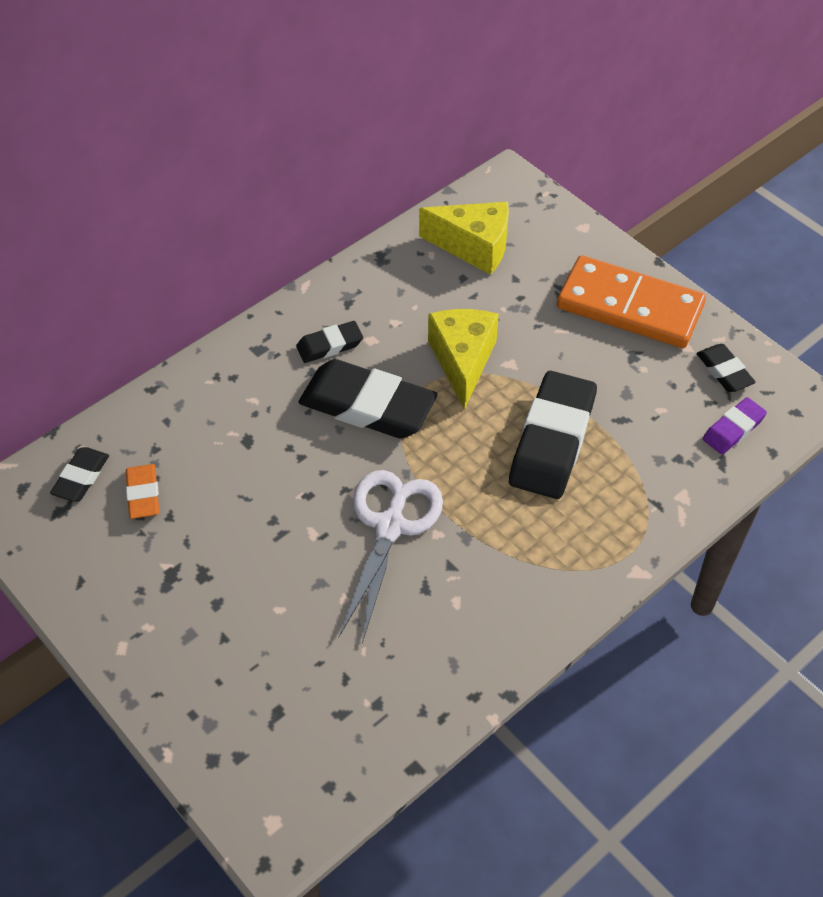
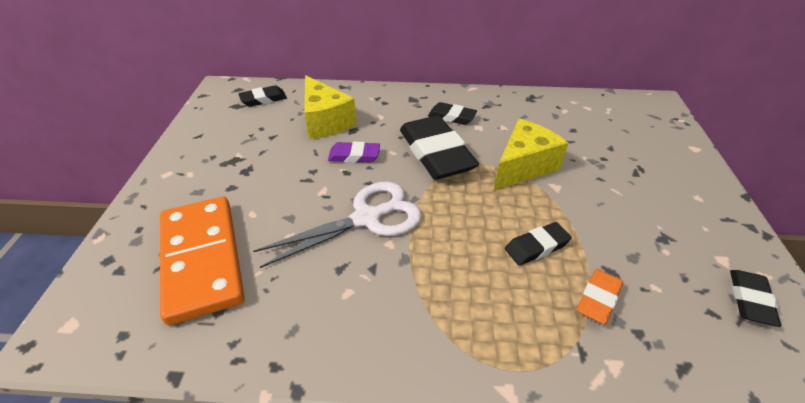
camera: 45 degrees right, 10 degrees down
orange eraser [126,464,159,519] -> orange eraser moved to [577,269,623,325]
yellow cheese [419,202,509,275] -> yellow cheese moved to [304,76,356,139]
black eraser [509,371,597,499] -> black eraser [505,222,572,266], size x0.50
orange domino [557,255,706,348] -> orange domino moved to [160,197,245,325]
purple eraser [703,397,767,454] -> purple eraser moved to [328,142,380,163]

